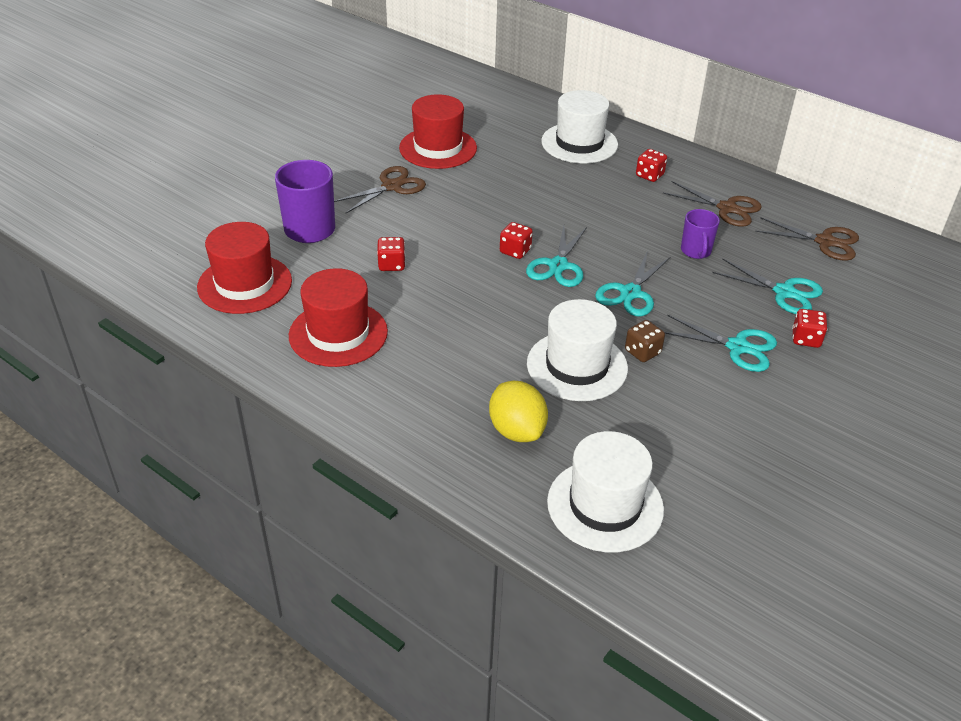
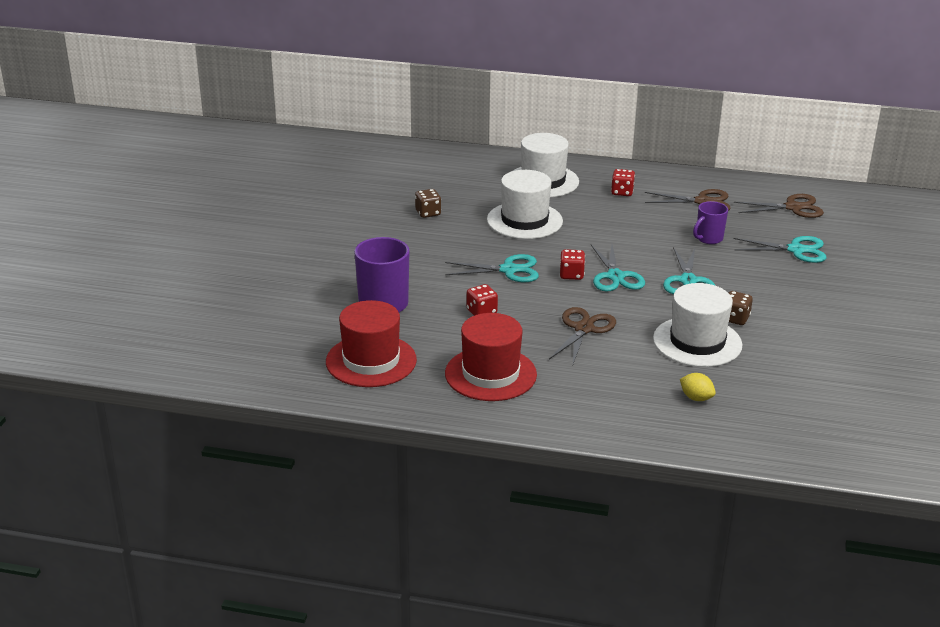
camera: 25 degrees left, 10 degrees down
brown scissors [334,166,426,213] -> brown scissors moved to [549,307,616,366]
red hat [399,94,477,169] -> brown dice [415,189,441,218]
yellow lemon [489,381,548,442] -> yellow lemon [680,373,716,401], size x0.57
white hat [547,431,664,552] -> white hat moved to [487,170,563,239]
turquoise scissors [664,315,777,372] -> turquoise scissors moved to [445,254,539,282]
purple mug [681,209,720,259] -> purple mug turned 75 degrees clockwise [693,201,728,244]
red dice [792,309,828,348] -> none

